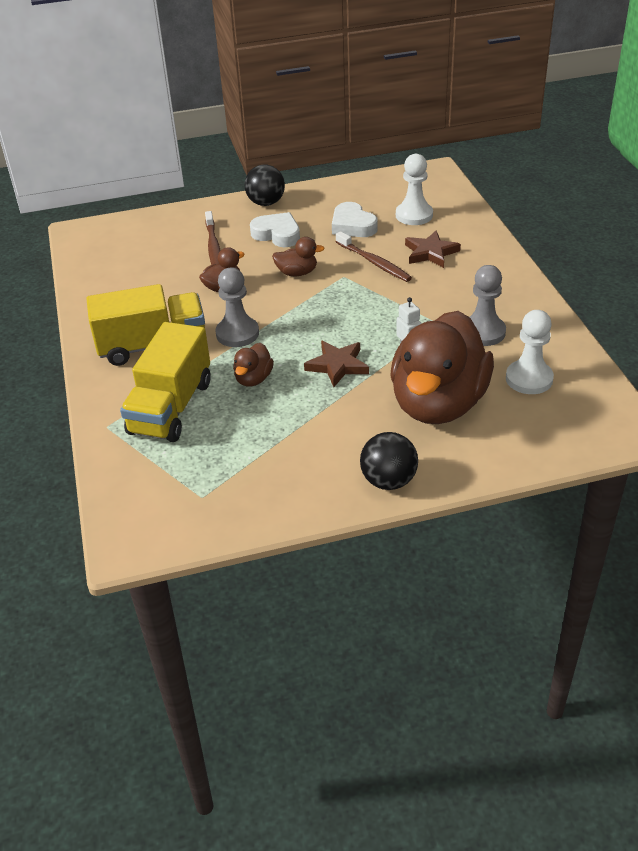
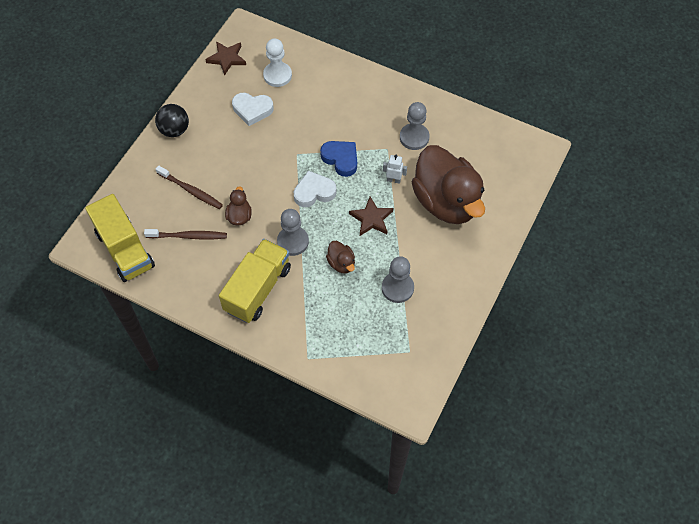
camera: 50 degrees left, 20 degrees up
yellow truck [120,322,211,442] -> yellow truck moved to [85,194,155,282]
white heart [250,212,300,247] -> white heart moved to [294,171,337,207]
brown duck [272,237,325,276] -> none
brown toothbrush [336,231,412,282] -> brown toothbrush moved to [144,229,227,239]
black ball [360,432,418,490] -> none
brown star [405,231,461,268] -> brown star moved to [205,41,246,76]
white pawn [506,310,554,394] -> none
none -> blue heart [320,141,357,177]
none -> grey pawn [382,256,414,303]

